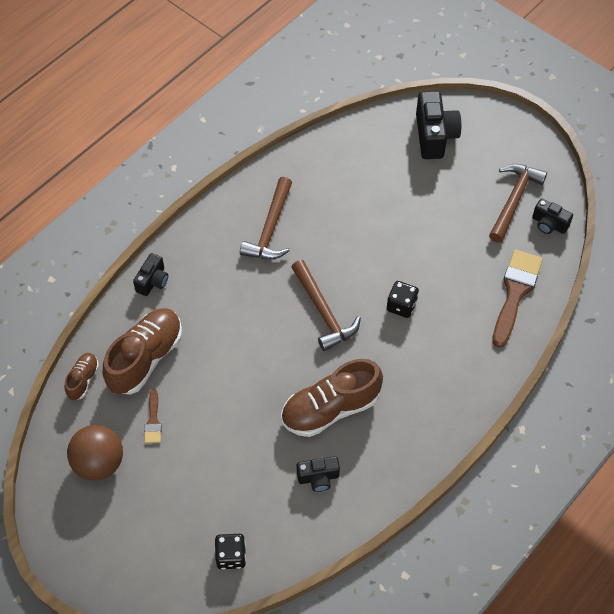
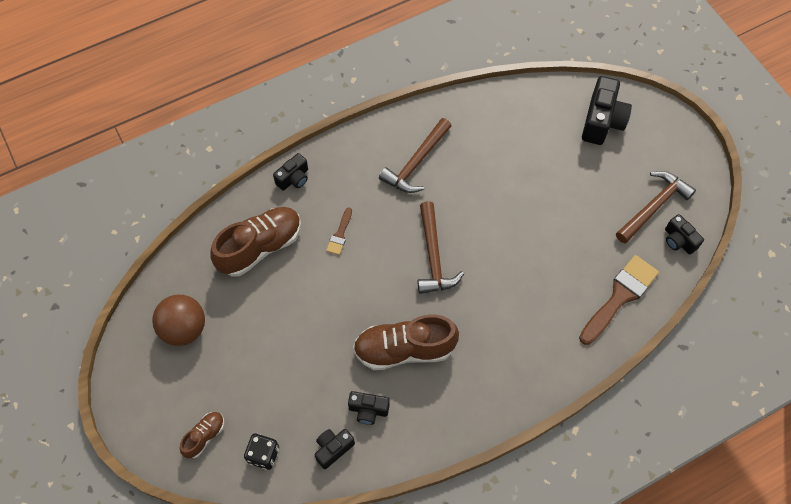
camera: 20 degrees right, 5 degrees up
brown shoe [65,353,99,400] -> brown shoe moved to [180,412,224,458]
brown brush [144,389,162,444] -> brown brush moved to [326,208,352,255]
black dice [387,281,419,318] -> none
none -> black camera [314,429,355,469]

